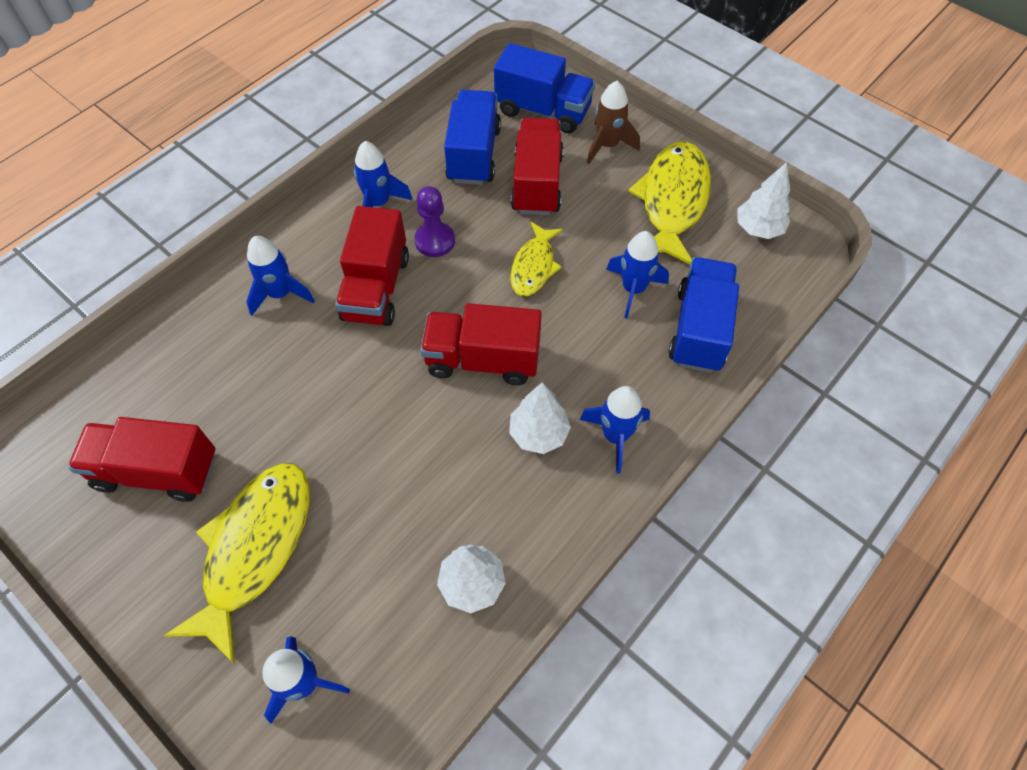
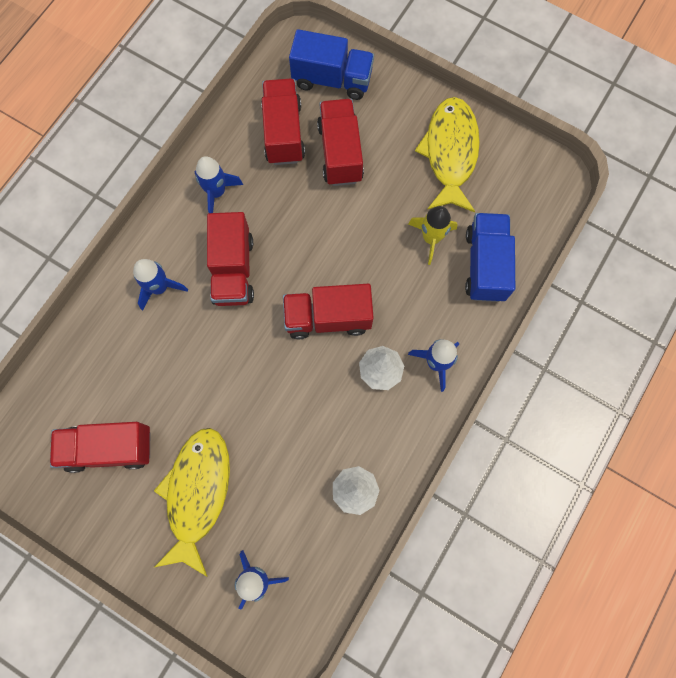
camera: 10 degrees left, 15 degrees up
purple pawn [414,186,455,257] -> none
blue truck [444,90,501,185] -> red truck [261,79,305,165]
yellow fish [510,222,563,296] -> none
brown rocket [587,81,640,164] -> none
blue rocket [606,231,669,319] -> yellow rocket [408,206,458,265]
white tree [737,162,791,239] -> none

